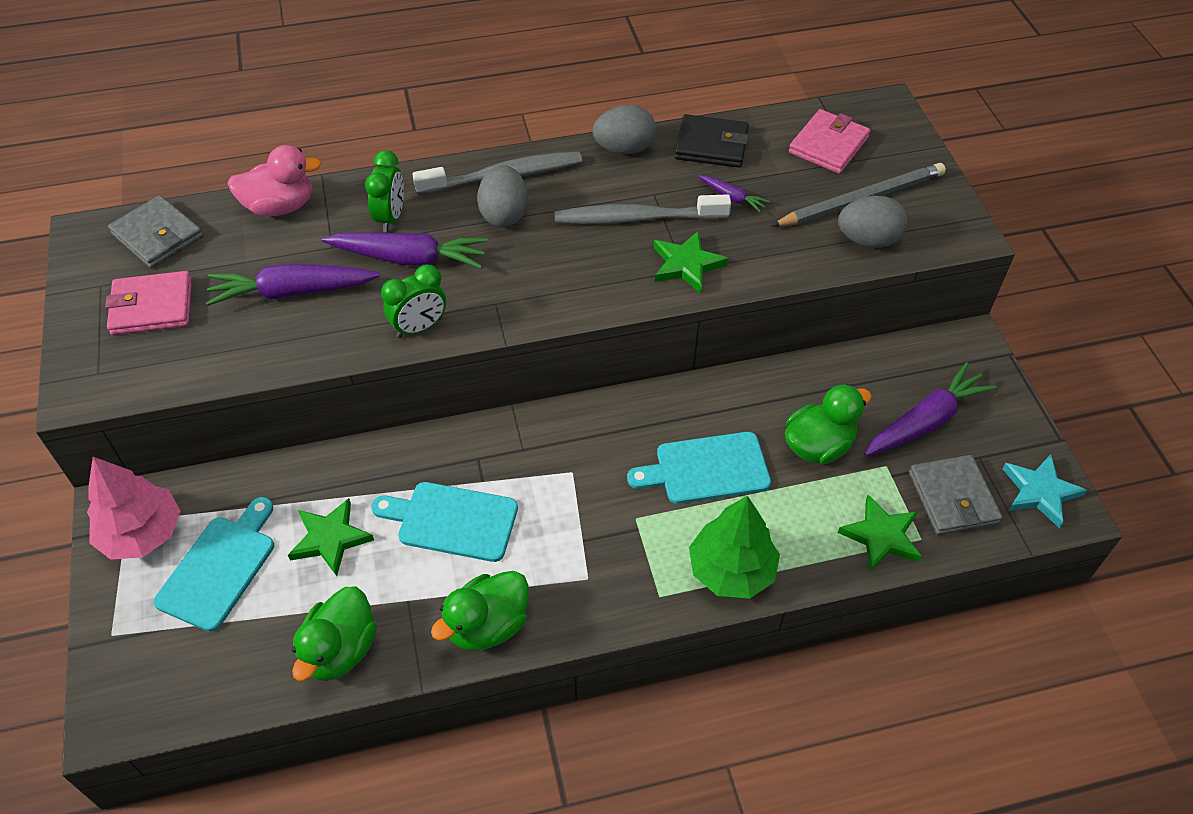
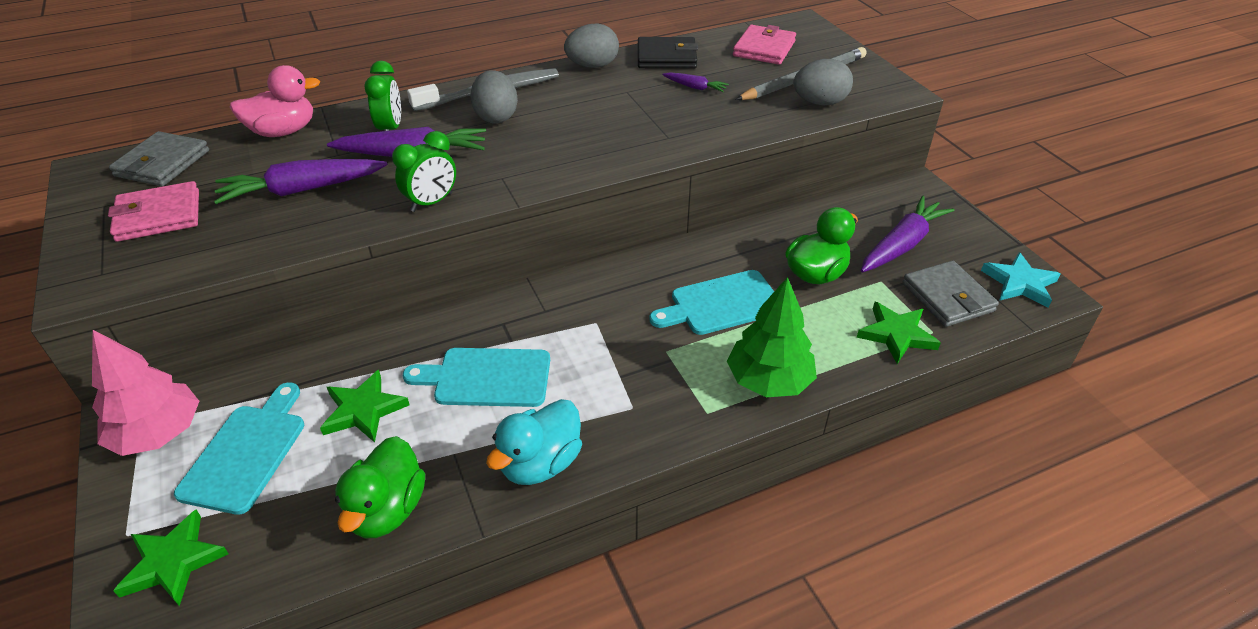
camera: 10 degrees left, 10 degrees down
grey wallet [108,195,203,268] -> grey wallet turned 75 degrees clockwise [109,131,209,186]
green duck [431,571,529,651] -> turquoise duck [486,399,582,485]
grey toothbrush [555,194,731,225] -> none
green star [654,230,728,293] -> green star moved to [113,510,229,606]

